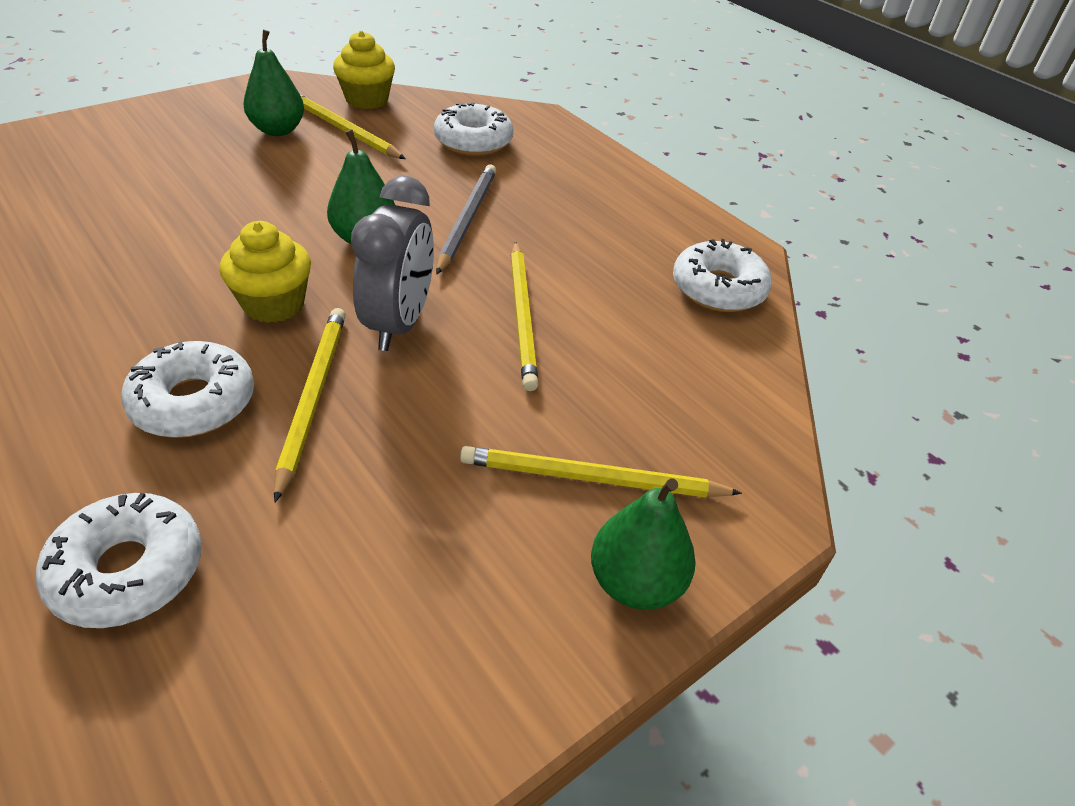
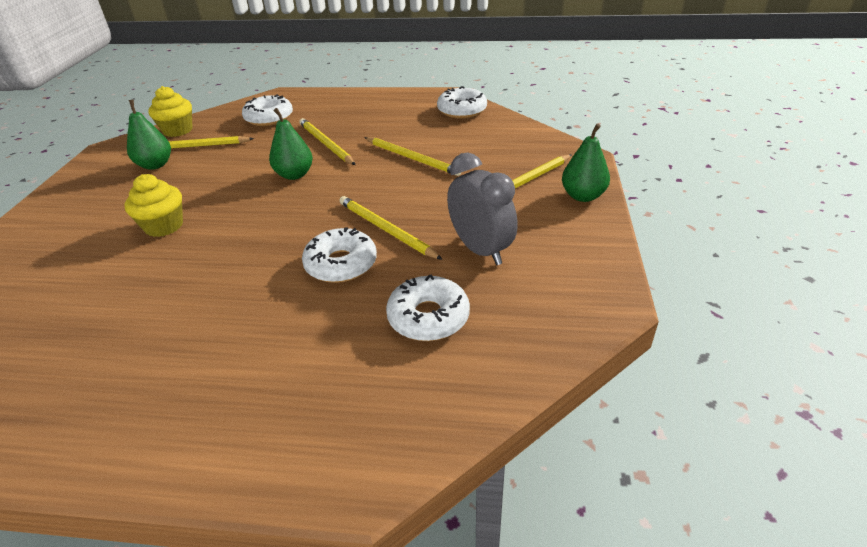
camera: 40 degrees left, 5 degrees down
yellow cupcake [220,221,311,323] -> yellow cupcake moved to [124,174,183,237]
grey clock [351,176,434,351] -> grey clock moved to [447,153,518,265]
grey pencil [436,164,496,274] -> yellow pencil [299,118,355,165]

